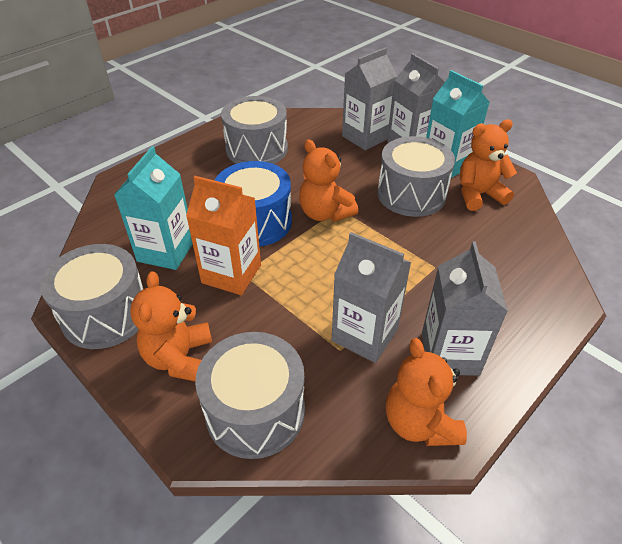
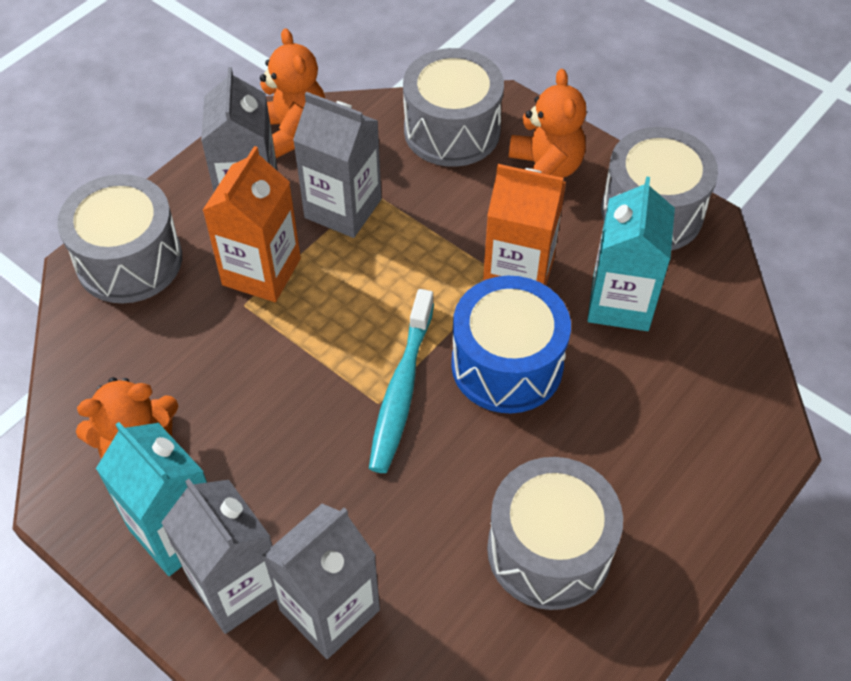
camera: 175 degrees right, 10 degrees up
orange teddy bear [299,139,358,222] -> turquoise toothbrush [369,289,434,473]
grey drum [378,136,455,217] -> grey drum moved to [57,174,182,303]
none -> orange carton [203,146,301,302]

